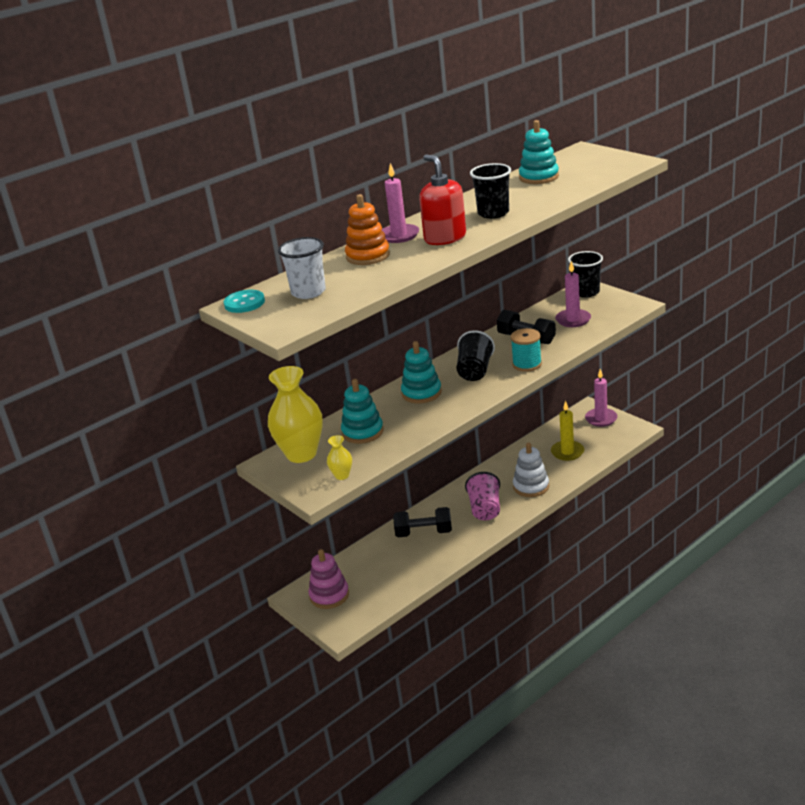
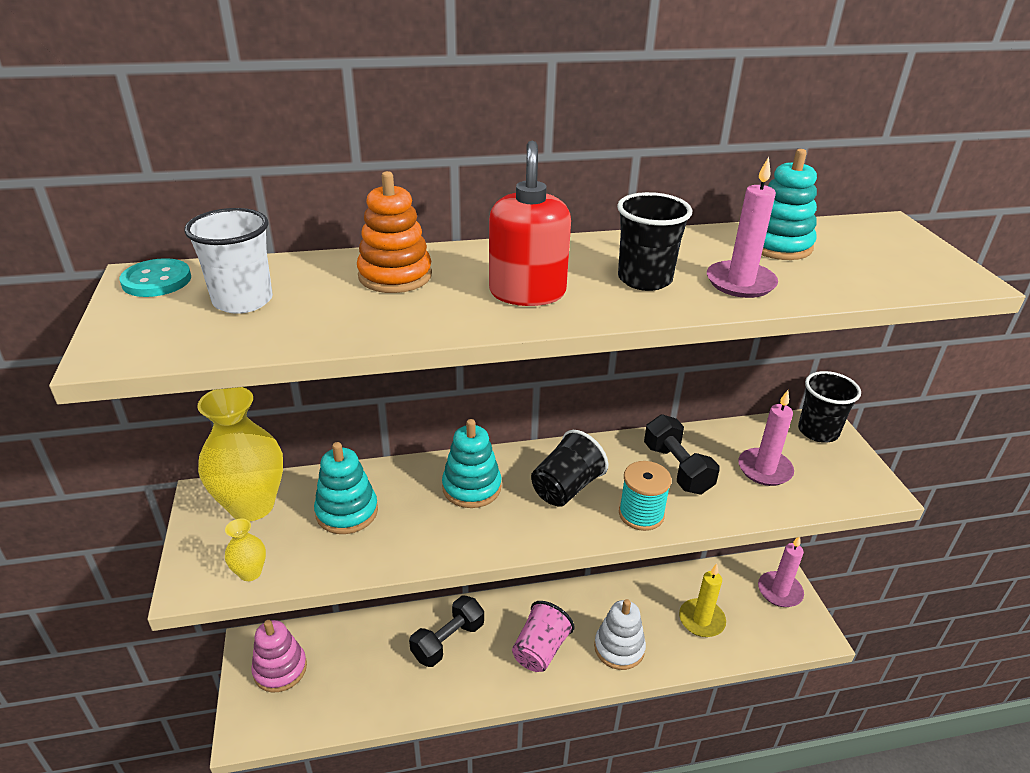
camera: 25 degrees right, 5 degrees up
pink candle [382,163,419,243] -> pink candle moved to [707,157,778,298]
black dumbbell [393,507,452,537] -> black dumbbell turned 75 degrees counterclockwise [409,596,484,667]

